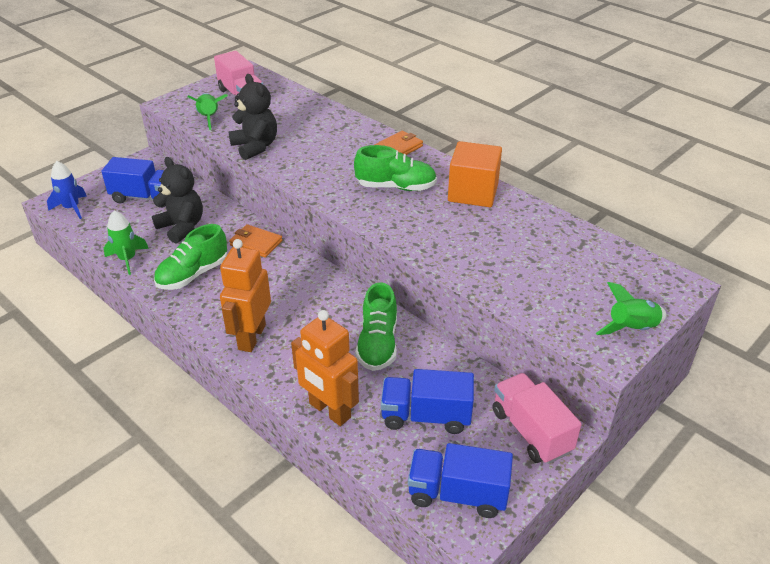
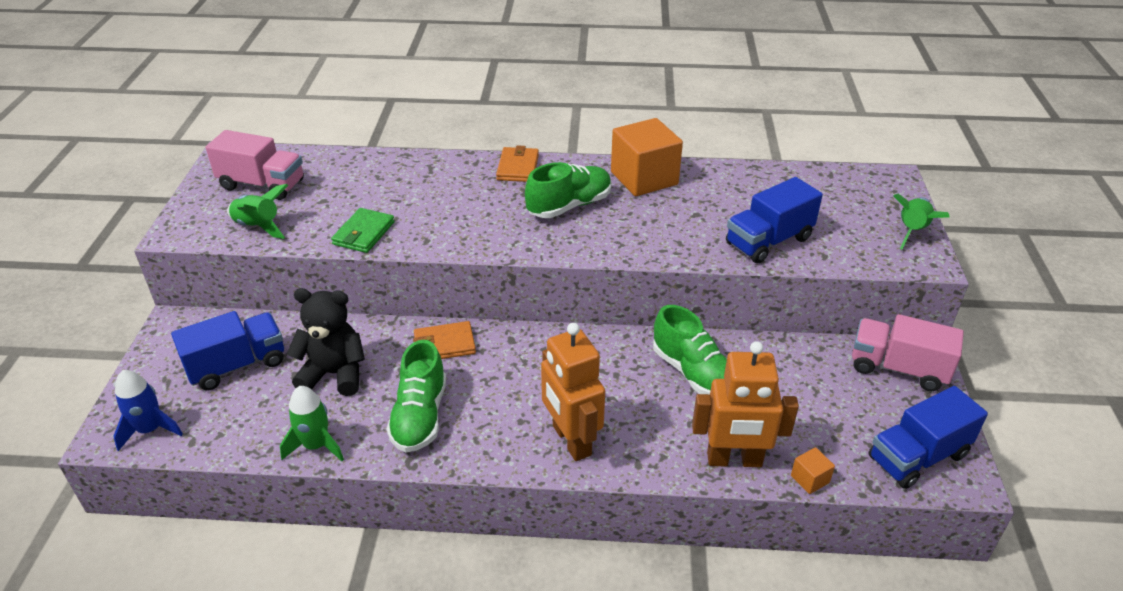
camera: 40 degrees left, 0 degrees up
black teddy bear [229,74,277,160] -> green wallet [331,208,395,253]
blue truck [381,369,474,434] -> blue truck moved to [726,177,823,263]
none -> orange cube [791,447,835,494]

